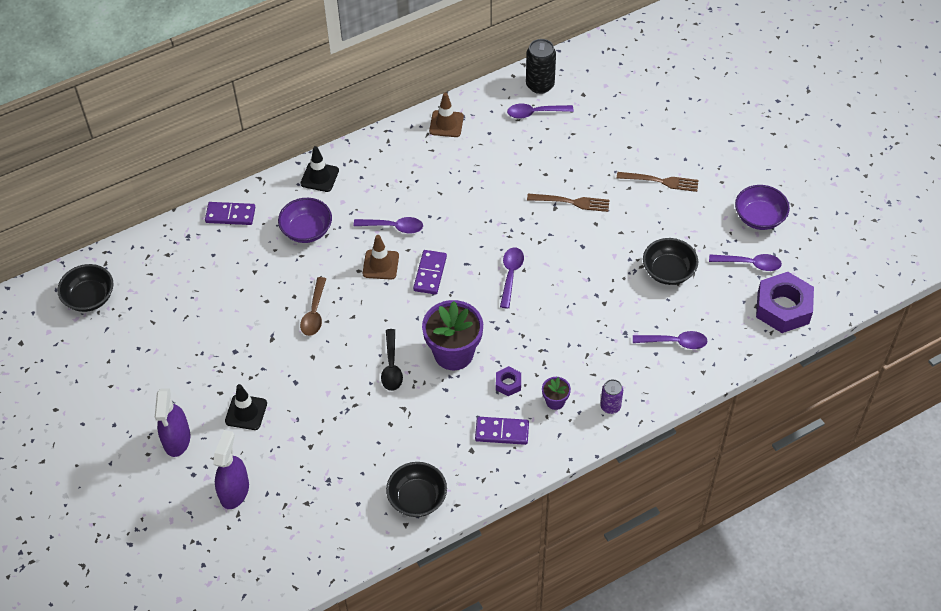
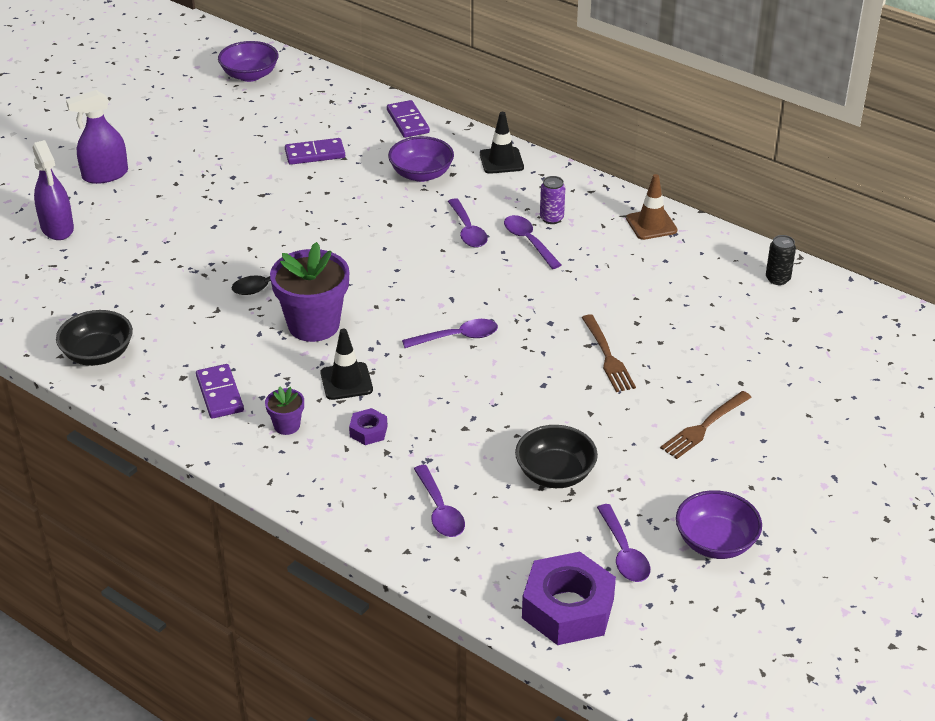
camera: 65 degrees right, 15 degrees down
black bowl [57,264,114,312] -> purple bowl [218,41,279,82]
purple spray bottle [213,430,249,509] -> purple spray bottle turned 75 degrees clockwise [33,140,74,240]
black traffic cone [225,384,267,430] -> black traffic cone moved to [321,329,373,400]
brown spoon [300,277,326,336] -> none
brown traffic cone [363,235,399,280] -> none
purple domino [413,250,447,294] -> purple domino moved to [285,138,345,165]
purple nut [496,366,521,396] -> purple nut moved to [349,408,387,445]
purple spoon [507,104,574,119] -> purple spoon moved to [504,215,561,269]
black can [526,39,556,94] -> black can [766,235,796,285], size x0.62
purple can [600,379,623,414] -> purple can moved to [540,176,565,224]
brown fork [617,172,699,192] -> brown fork turned 60 degrees clockwise [660,391,752,459]

